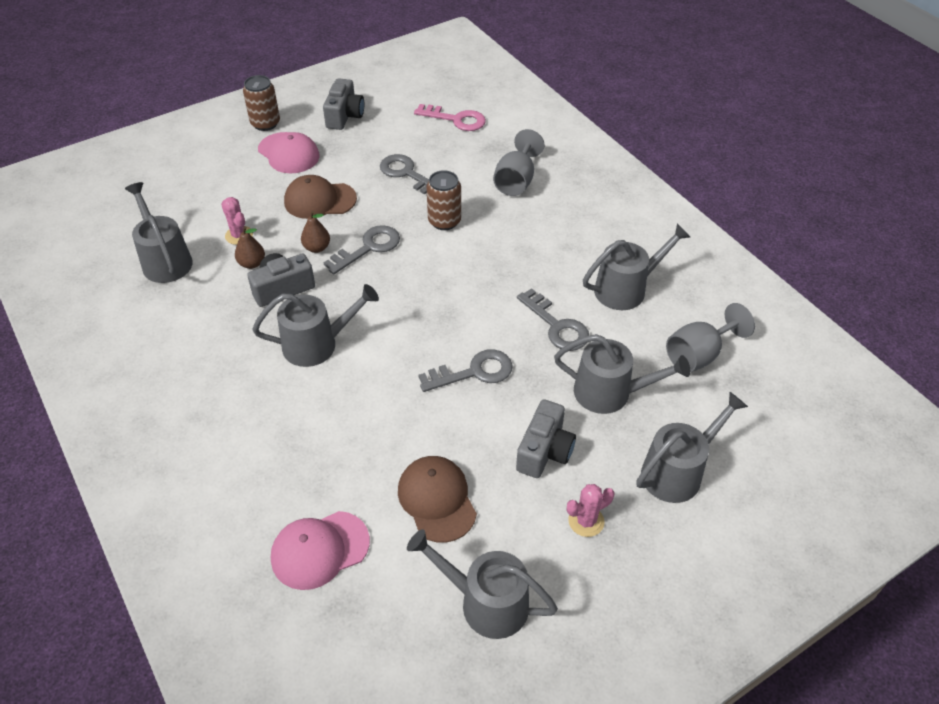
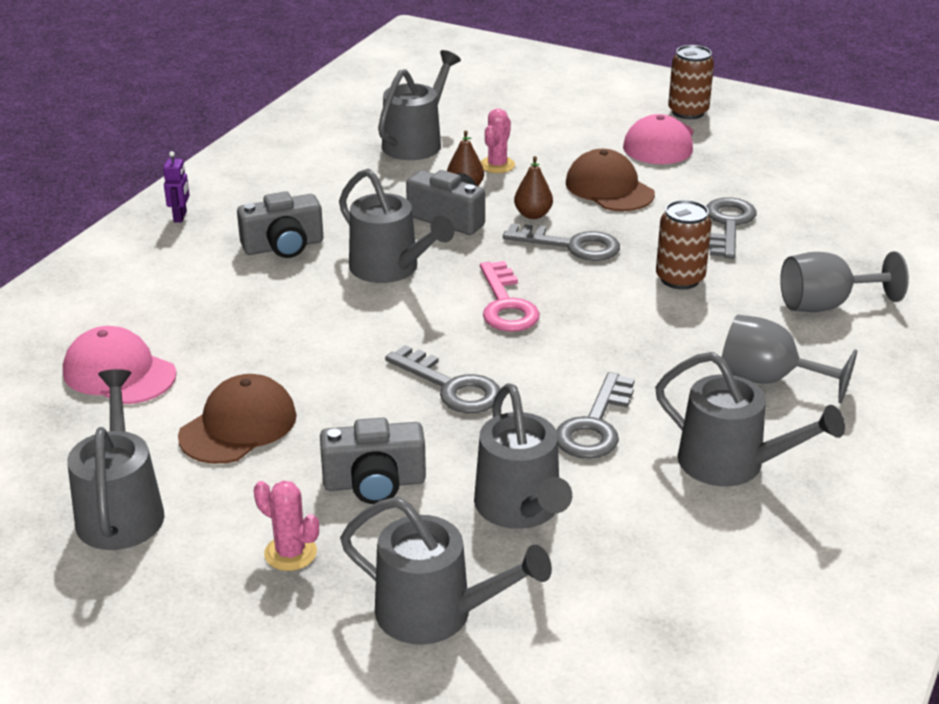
camera: 60 degrees right, 15 degrees down
grey camera [323,78,364,130] -> grey camera moved to [237,191,323,258]
pink key [414,104,486,131] -> pink key moved to [480,261,540,332]
grey goblet [666,303,755,372] -> grey goblet moved to [722,315,857,403]
none -> purple robot [163,151,189,223]

